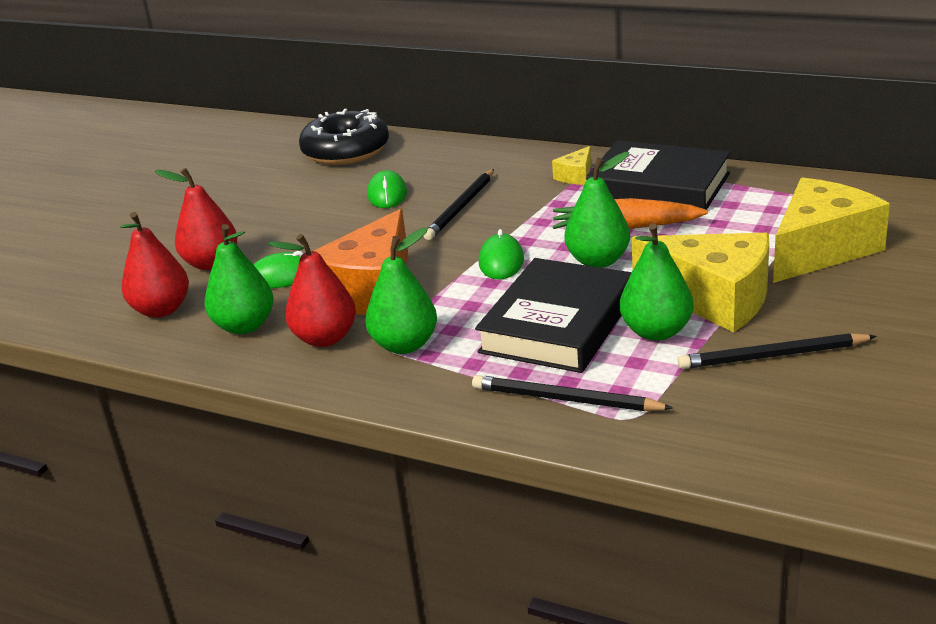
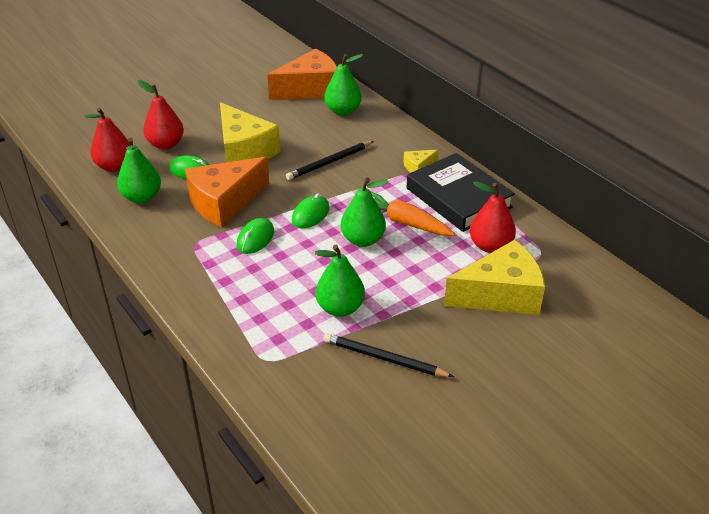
camera: 25 degrees right, 10 degrees up
red pear [268,234,356,347] -> red pear moved to [470,181,516,253]
black donut [299,109,389,165] -> orange cheese [267,48,337,100]
green pear [365,227,437,354] -> green pear moved to [324,54,363,116]
green mouse [367,170,407,208] -> green mouse moved to [237,218,274,254]
black pencil [472,375,673,411] -> none
black book [475,258,632,373] -> none
yellow cheese [632,233,769,332] -> yellow cheese moved to [220,102,281,162]

